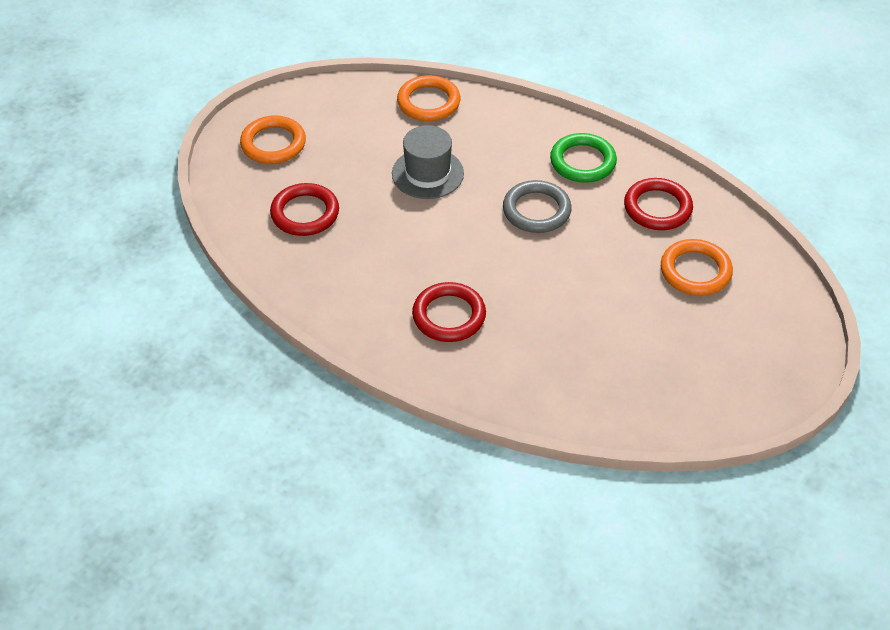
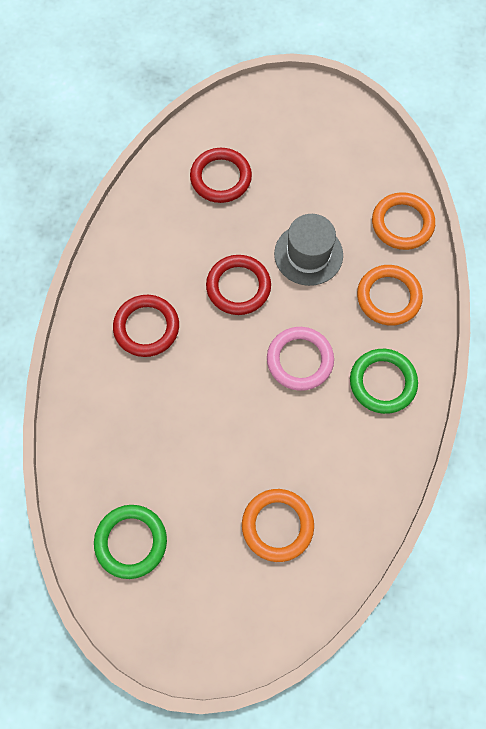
camera: 70 degrees right, 20 degrees up
orange ring [240,115,306,164] -> orange ring moved to [357,265,423,325]
grey ring [503,180,572,233] -> pink ring [267,327,334,391]
red ring [624,178,693,230] -> red ring moved to [206,255,271,315]
none -> green ring [94,505,167,579]

